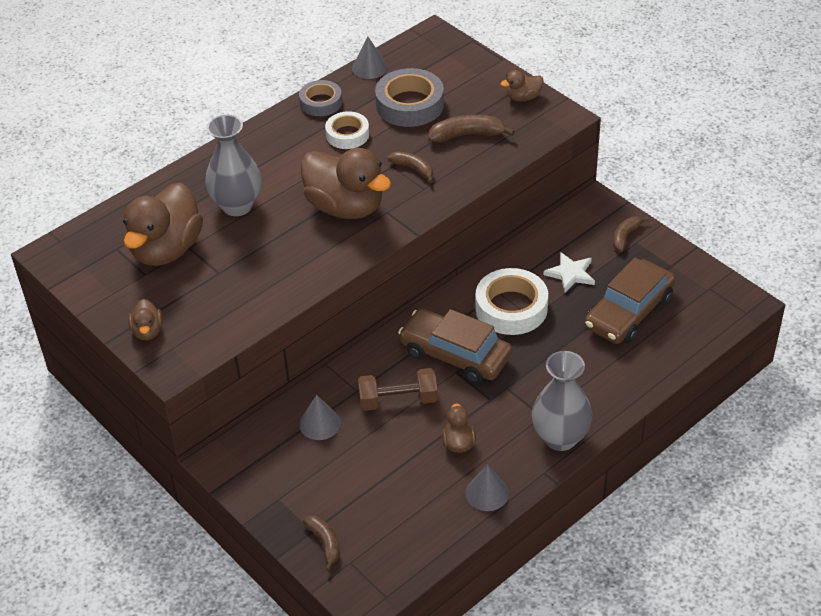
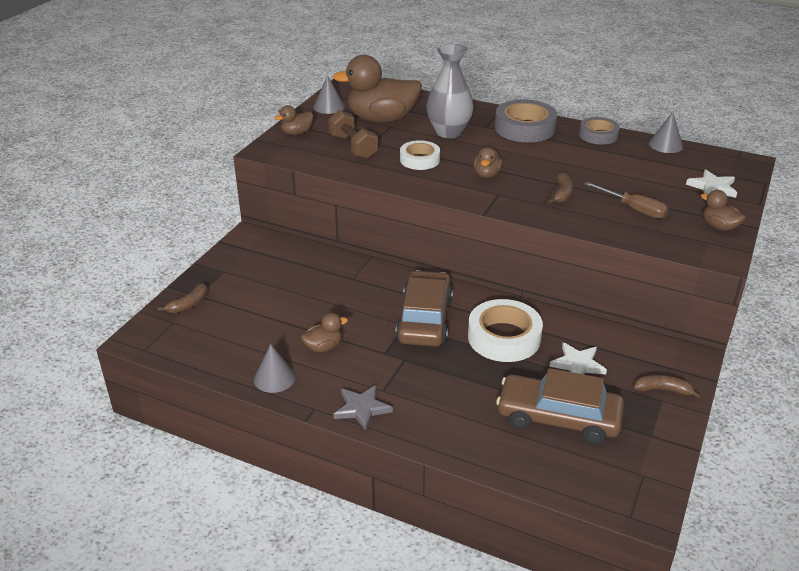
camera: 65 degrees right, 10 degrees down
grey cone [299,395,341,440] -> grey cone moved to [313,75,345,114]
brown duck [301,148,391,219] -> brown duck [474,147,503,178], size x0.46
white tape [325,111,369,149] -> white tape moved to [400,140,440,170]
brown dumbbell [358,368,438,411] -> brown dumbbell moved to [328,110,378,159]
grey tape [375,68,444,127] -> grey tape moved to [495,99,557,142]
brown banana [428,115,515,143] -> brown screwdriver [585,182,669,219]
grey vase [532,351,592,451] -> grey star [333,385,393,430]
none -> white star [686,169,737,198]

